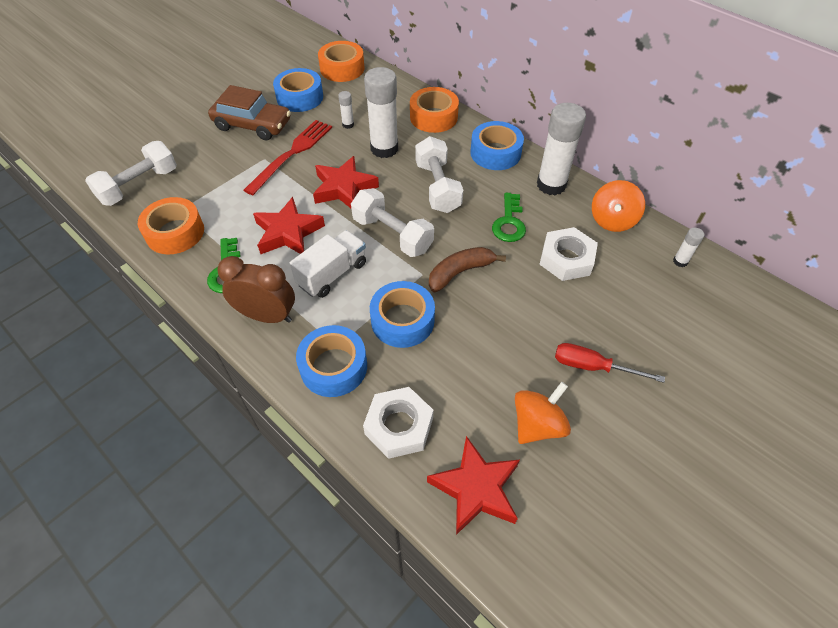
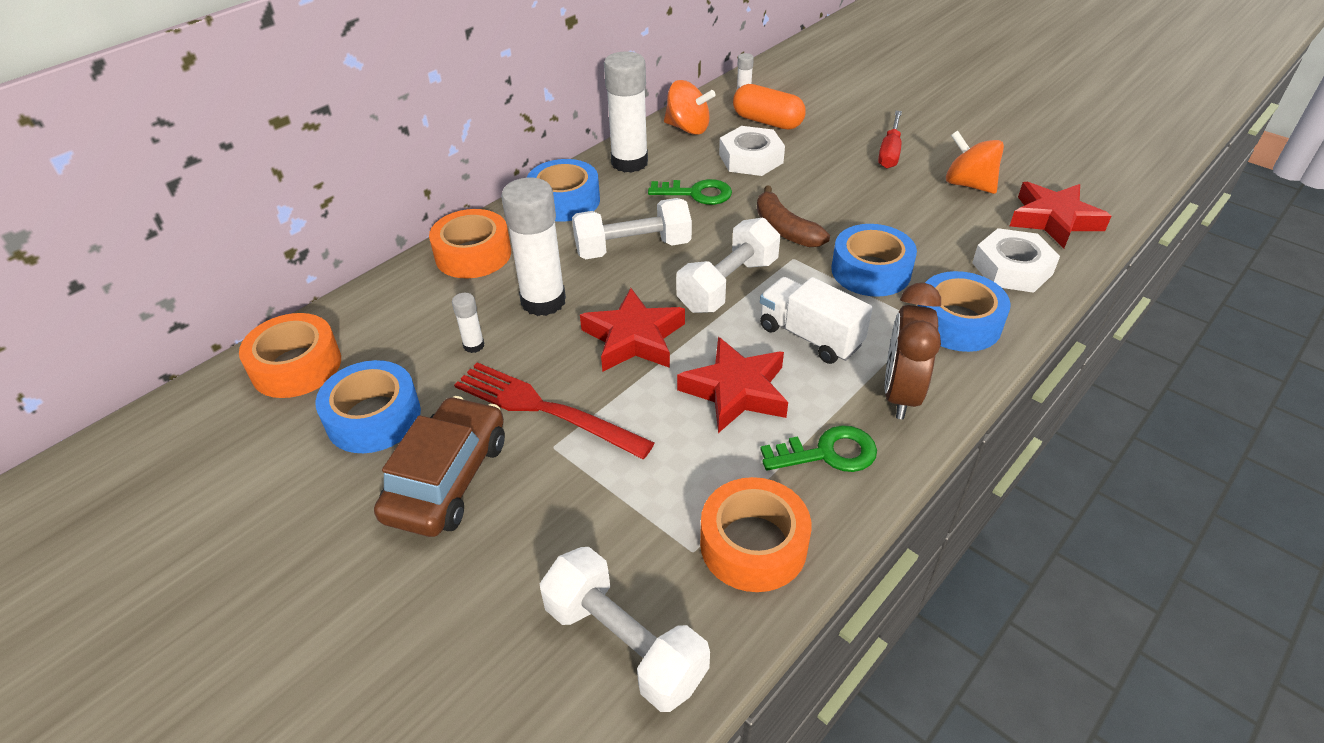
camera: 90 degrees left, 10 degrees down
none -> orange capsule [733,84,806,130]

